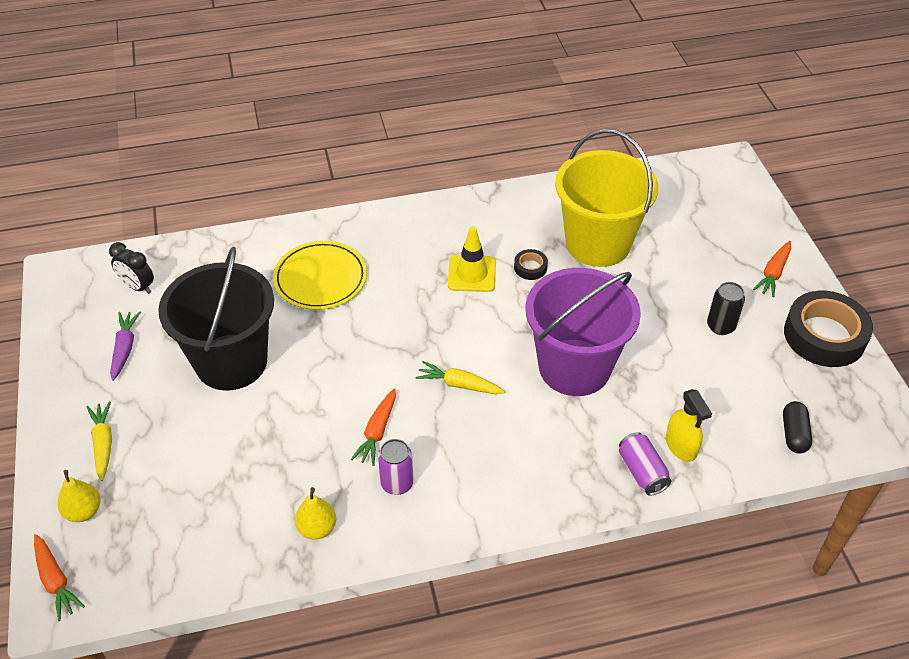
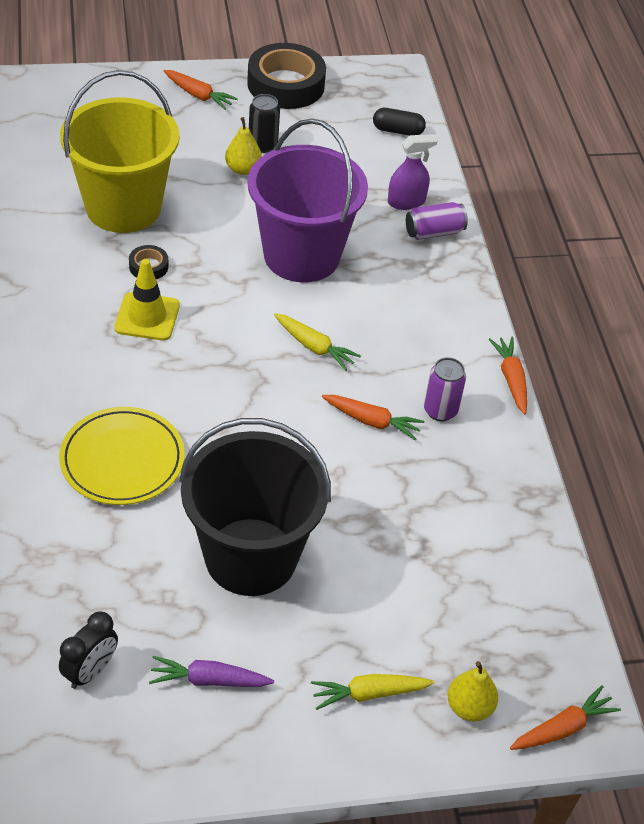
camera: 90 degrees left, 0 degrees up
yellow pear [295,487,336,540] -> yellow pear moved to [225,117,262,175]
yellow carrot [415,361,506,394] -> yellow carrot turned 75 degrees counterclockwise [274,313,361,371]
yellow spray bottle [666,389,712,462] -> purple spray bottle [388,134,438,210]
none -> orange carrot [489,337,527,415]

